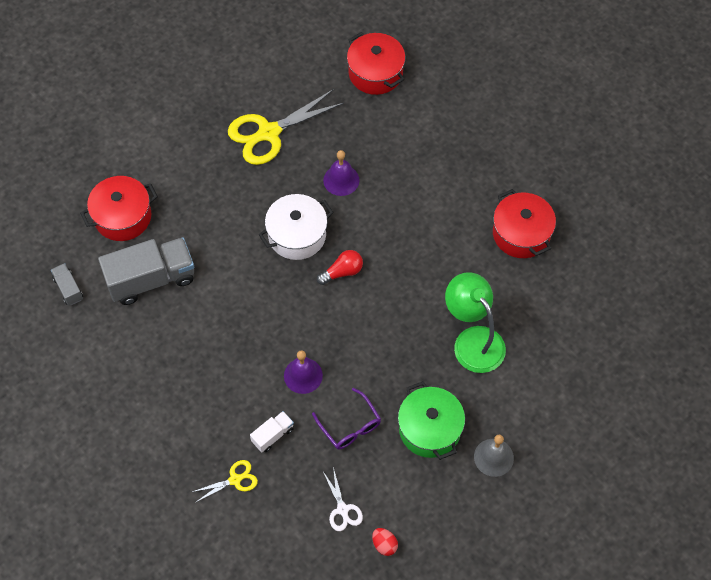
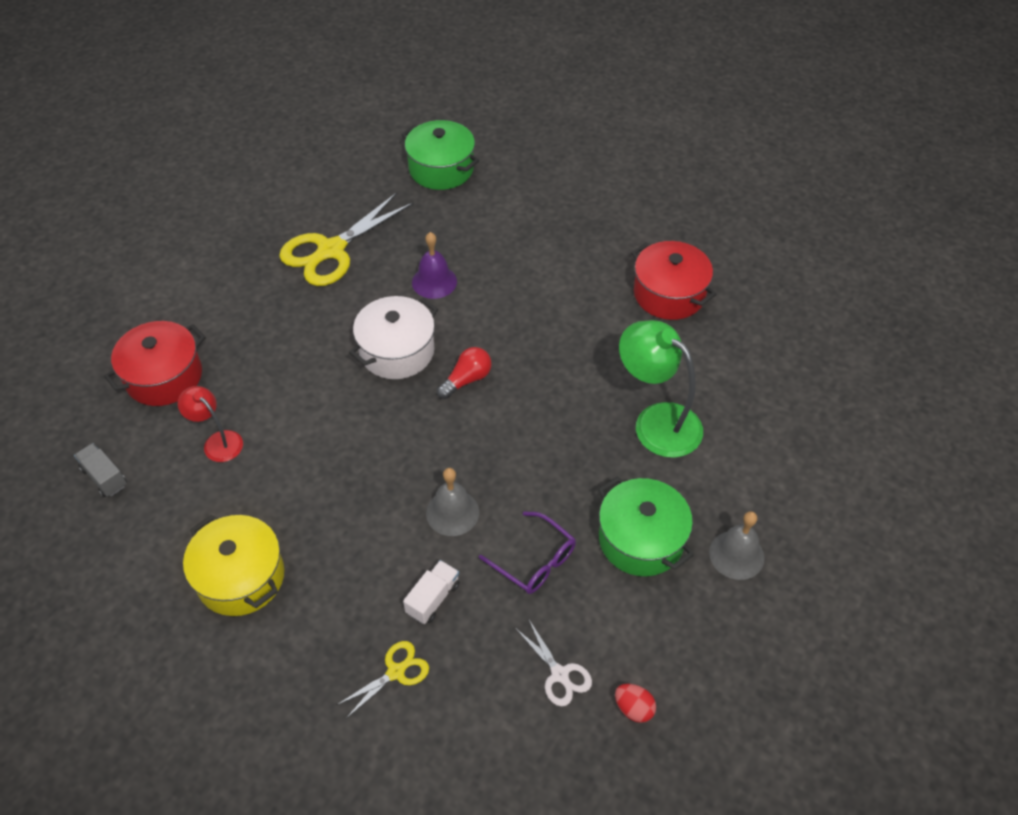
camera: 15 degrees left, 10 degrees down
grey truck [98,237,194,305] -> red lamp [178,386,243,462]
purple bell [284,350,323,394] -> grey bell [426,468,479,536]
red pot [347,32,405,95] -> green pot [402,120,479,190]
none -> yellow pot [183,515,284,616]

